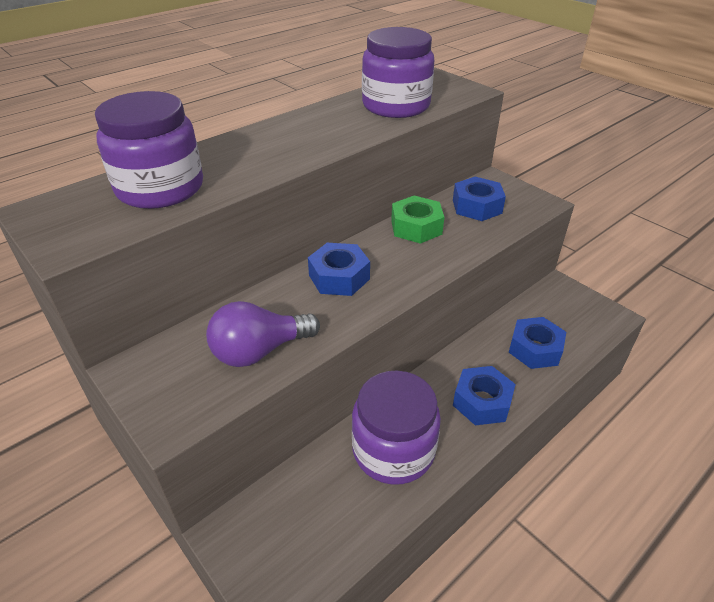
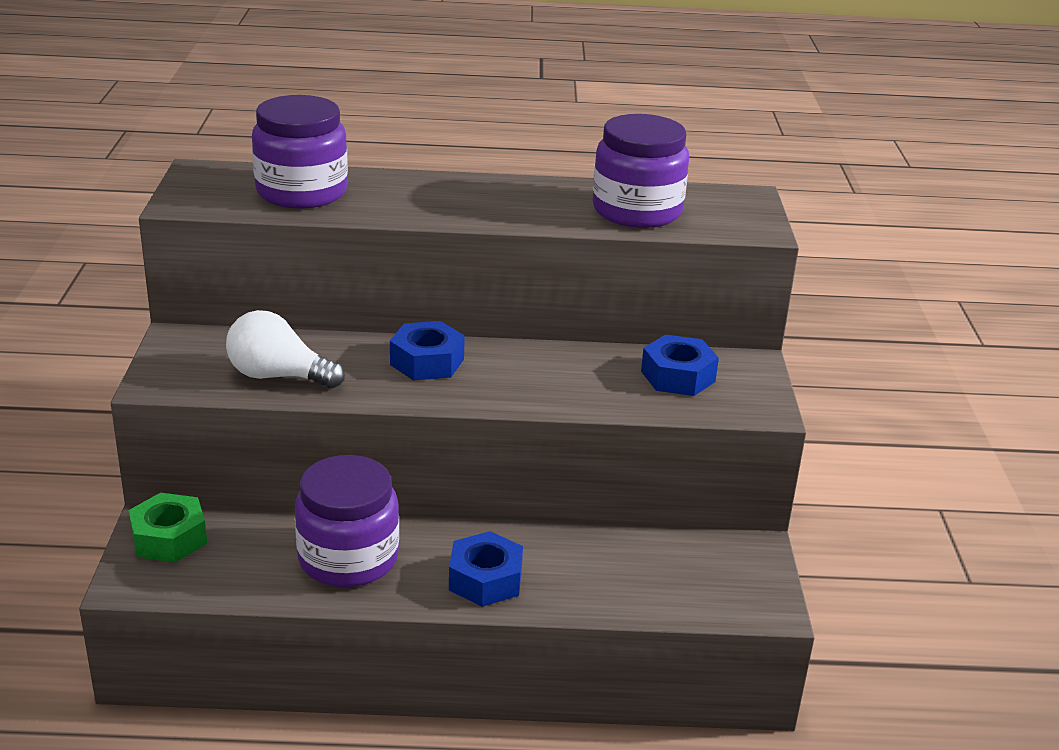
camera: 40 degrees right, 10 degrees down
purple light bulb [206,301,320,367] -> white light bulb [226,310,345,388]
green nut [391,196,444,244] -> green nut moved to [128,493,207,563]
blue nut [509,317,566,369] -> none

